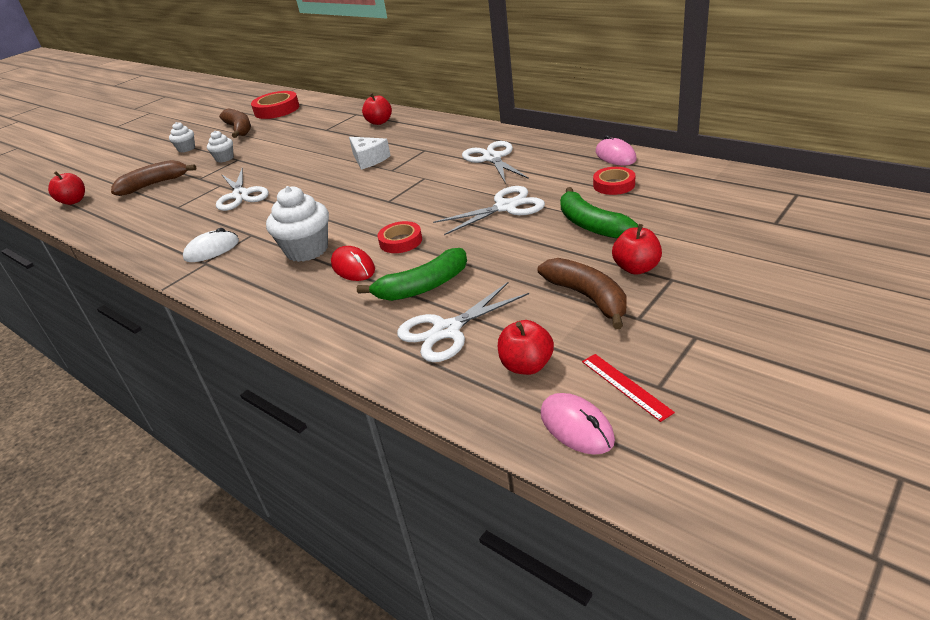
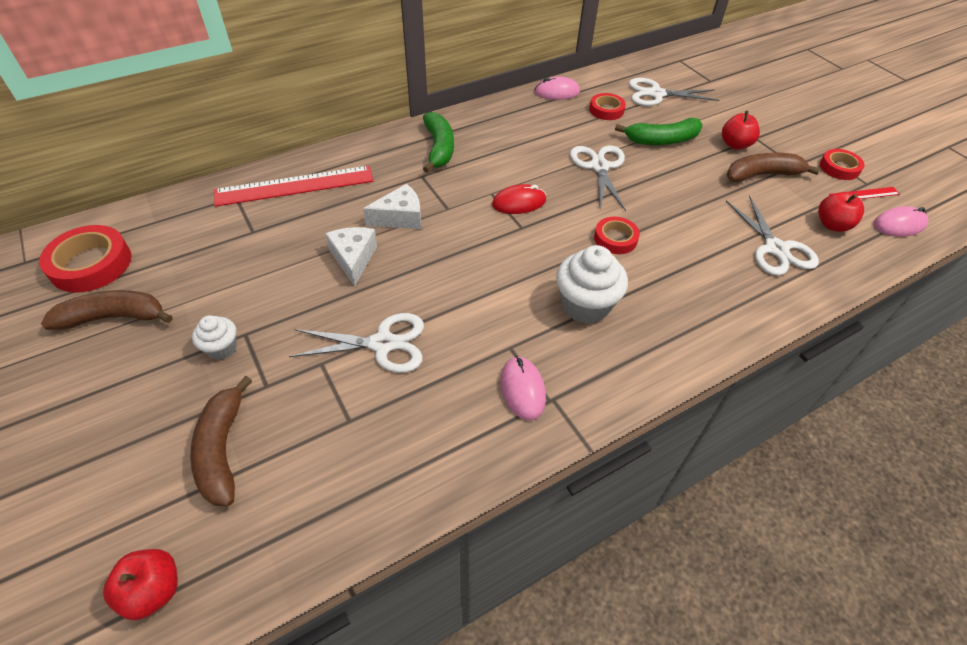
camera: 75 degrees left, 15 degrees up
white cupcake [169,122,195,152] -> none
white mouse [183,228,239,262] -> pink mouse [501,356,546,420]
red mouse [331,246,375,281] -> red mouse moved to [492,184,546,214]
green banana [357,248,467,301] -> green banana moved to [423,112,454,173]
red apple [362,93,392,125] -> red ruler [214,166,373,207]
white scissors [462,141,529,184] -> white scissors moved to [629,78,719,106]
none -> white cheese [325,227,377,286]
none -> red tape [820,149,865,180]

